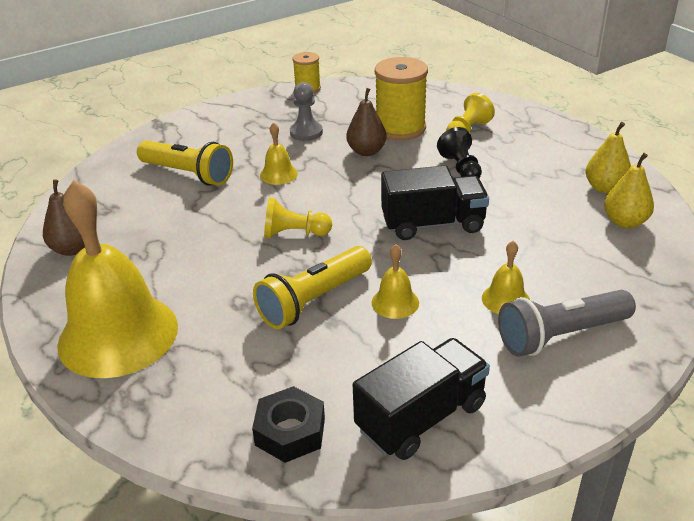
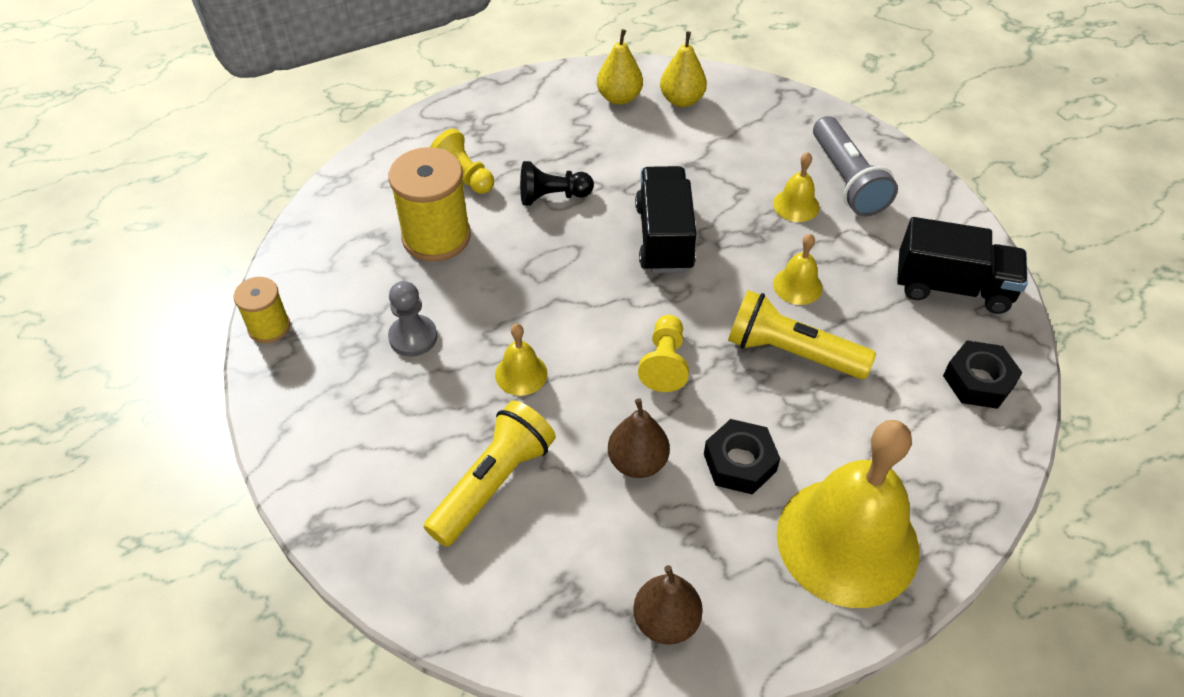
camera: 85 degrees left, 15 degrees up
yellow flashlight [253,246,372,329] -> yellow flashlight turned 150 degrees clockwise [728,290,876,379]
brown pear [346,88,387,156] -> brown pear moved to [608,398,670,478]
black truck [353,338,490,460] -> black truck turned 135 degrees clockwise [897,217,1028,314]
none -> black nut [704,419,780,495]

